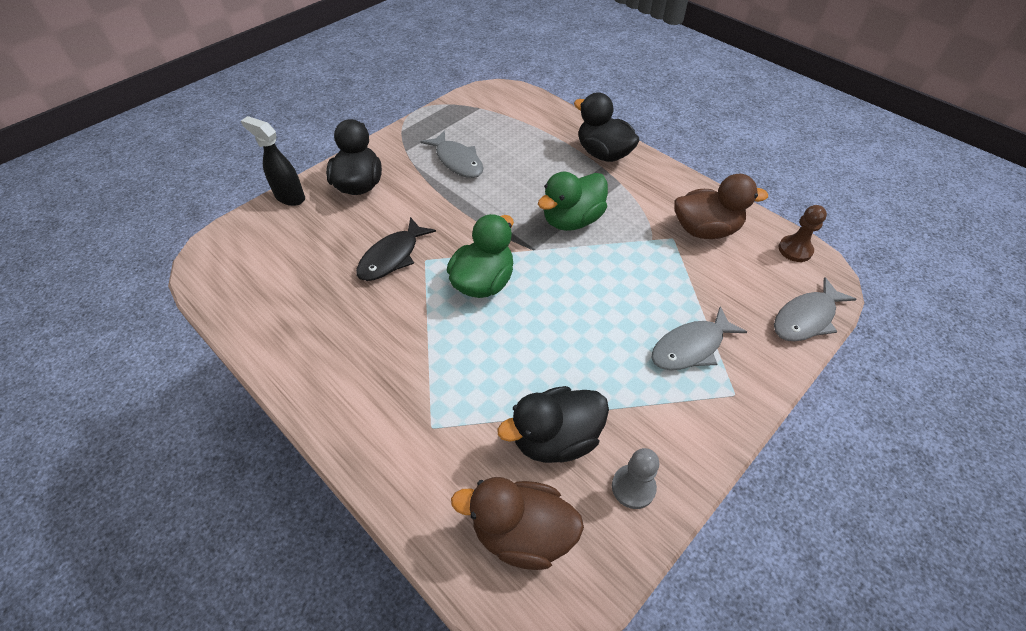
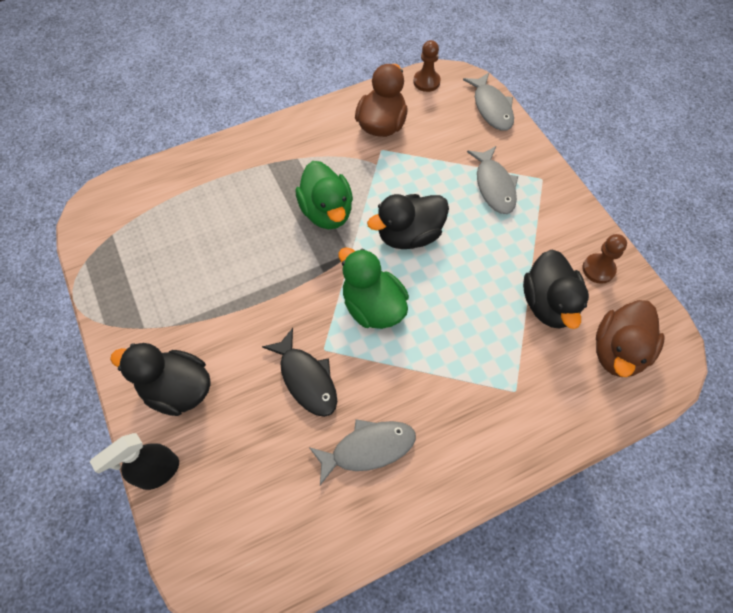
camera: 70 degrees left, 10 degrees up
grey fish [421,131,484,178] -> grey fish moved to [309,419,416,485]
black duck [574,93,640,162] -> black duck moved to [367,194,449,249]
grey pawn [612,448,659,509] -> brown pawn [582,234,627,284]

